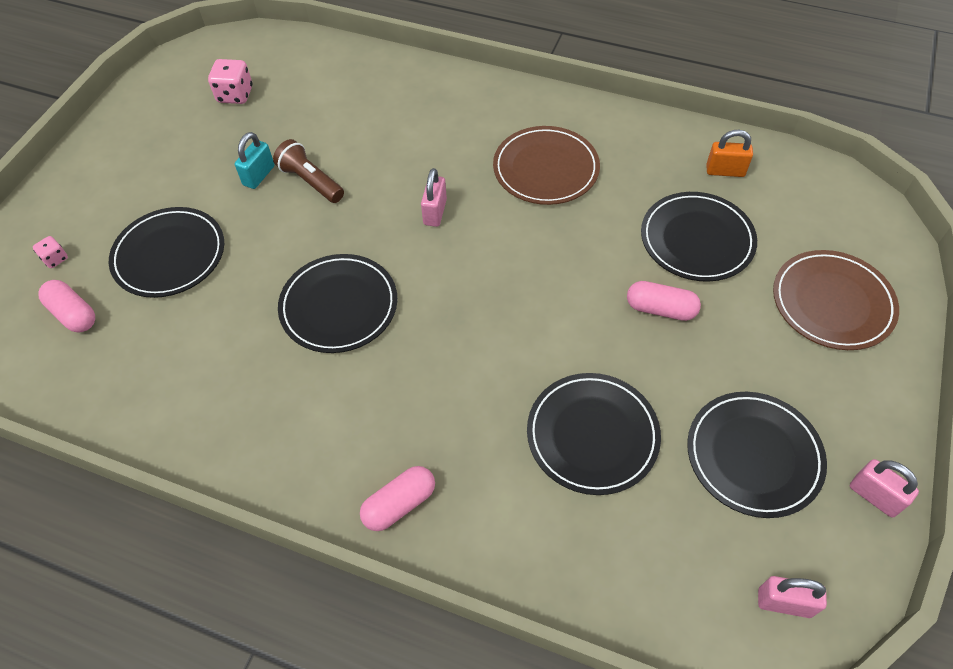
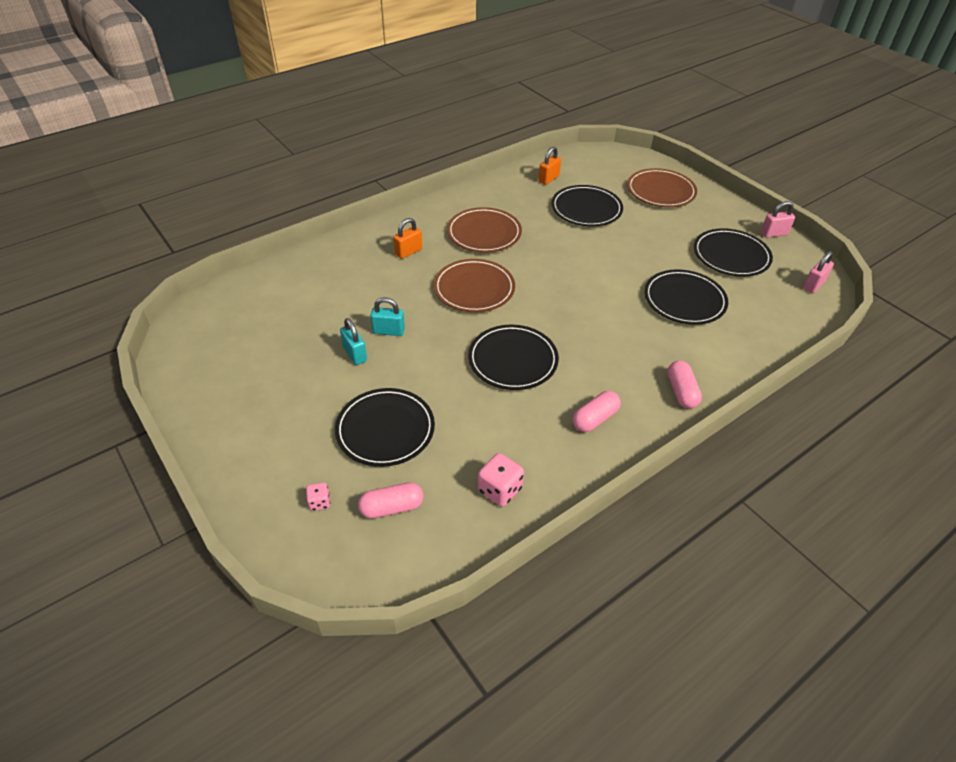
camera: 60 degrees left, 10 degrees down
pink dice [208,59,252,104] -> pink dice moved to [478,453,524,506]
brown flashlight [273,139,344,203] -> turquoise padlock [370,297,405,336]
pink padlock [421,168,447,227] -> brown plate [434,259,515,312]
pink capsule [627,281,701,321] -> pink capsule moved to [573,391,621,432]
none -> orange padlock [393,218,422,259]

